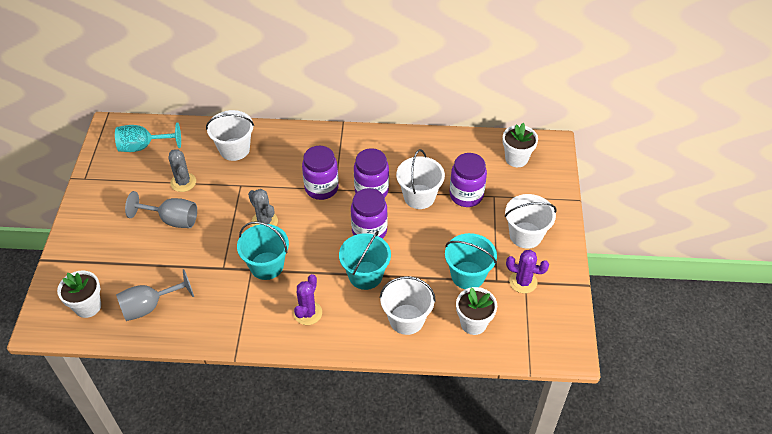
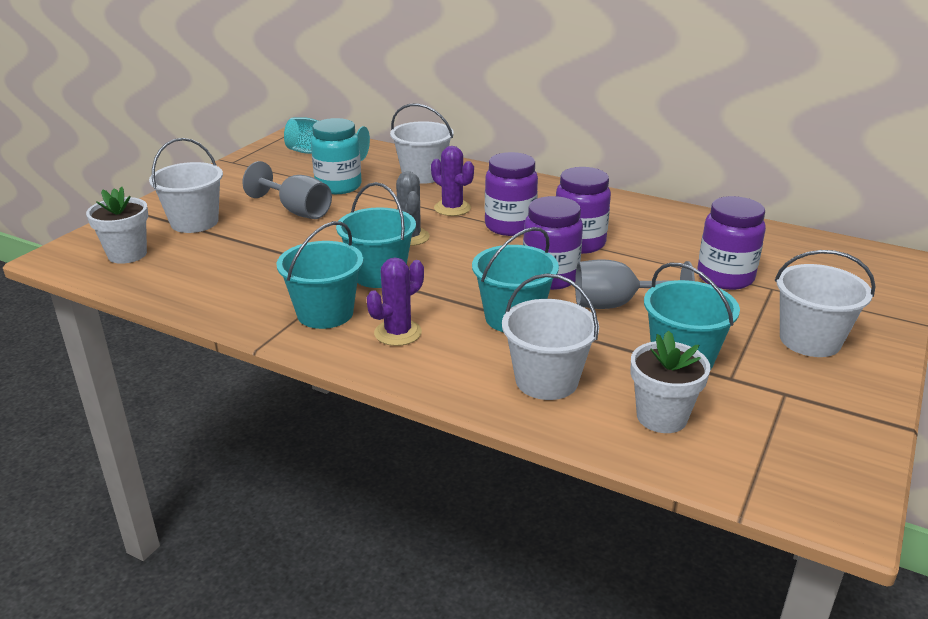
camera: 25 degrees right, 20 degrees down
grey goblet [116,269,194,321] -> grey goblet moved to [575,259,695,309]
grey cactus [169,149,196,192] -> turquoise jar [311,118,361,194]
white bucket [396,149,445,209] -> white bucket moved to [149,138,223,233]
white flower pot [502,123,538,167] -> none
purple cactus [506,250,549,293] -> purple cactus moved to [431,146,474,216]
none -> turquoise bucket [276,221,363,329]

